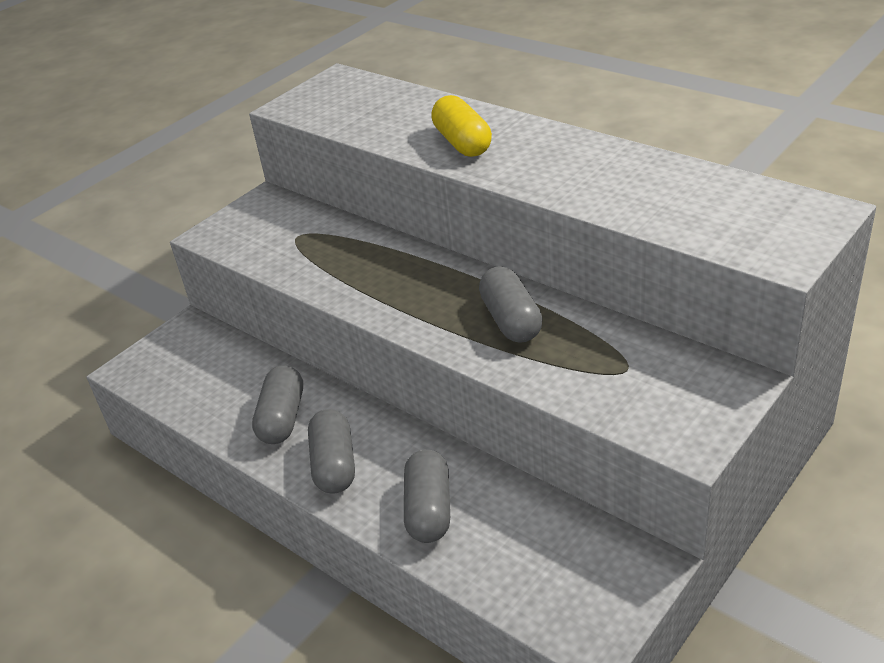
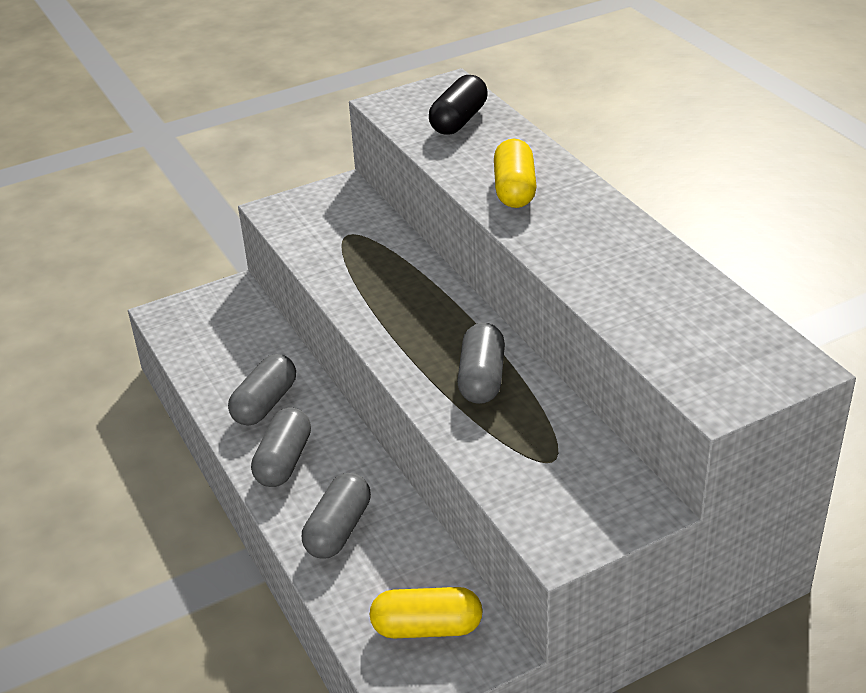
camera: 20 degrees right, 0 degrees up
none -> yellow capsule [370,587,483,638]
none -> black capsule [429,75,488,135]

